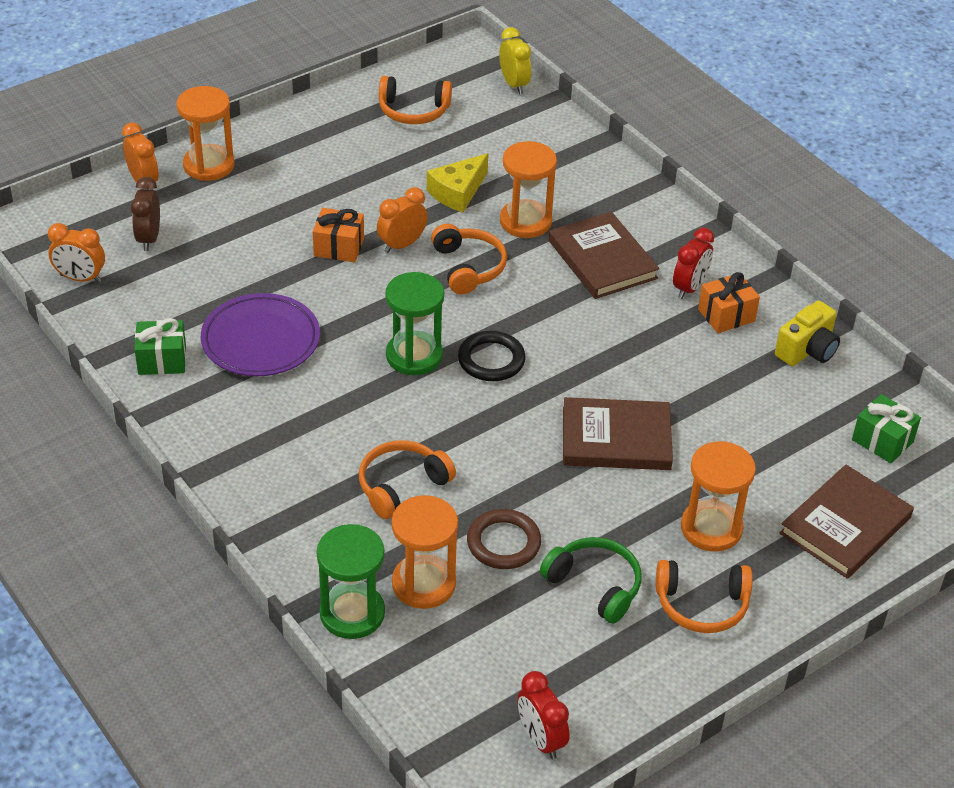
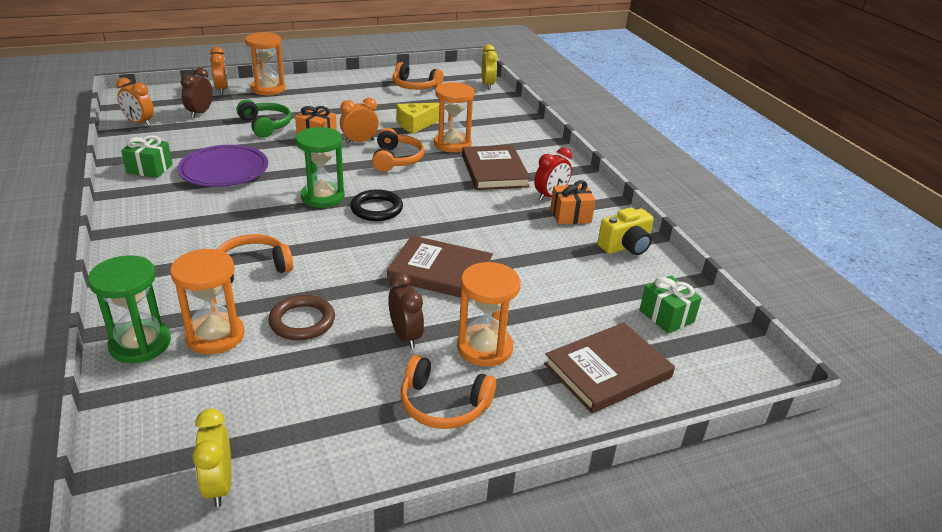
camera: 15 degrees right, 10 degrees down
red clock [517,671,570,759] -> yellow clock [192,409,232,507]
green headphones [540,537,641,624] -> green headphones moved to [237,99,292,138]
none -> brown clock [388,273,424,349]

